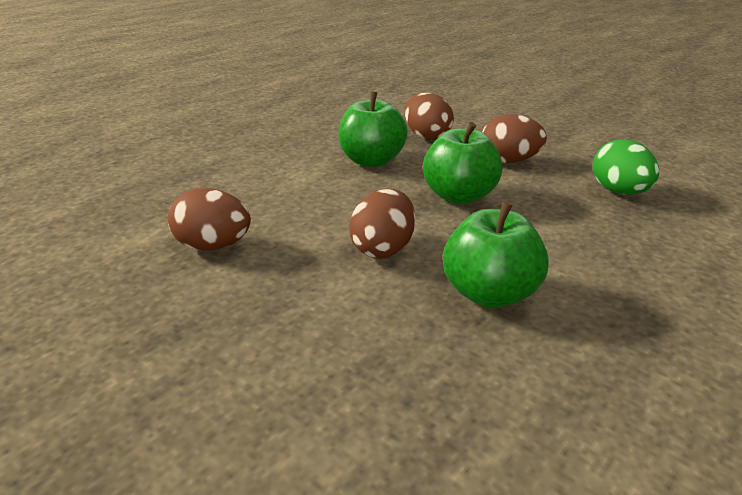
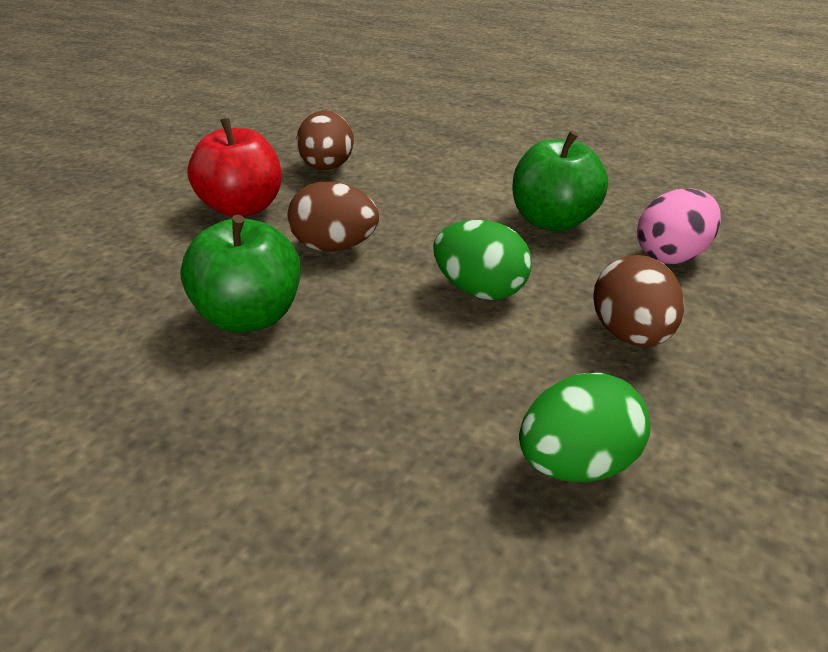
camera: 80 degrees right, 5 degrees up
brown egg [405,93,454,140] -> pink egg [637,188,721,264]
green apple [423,122,503,204] -> green egg [433,220,532,300]
none -> red apple [187,118,282,217]

